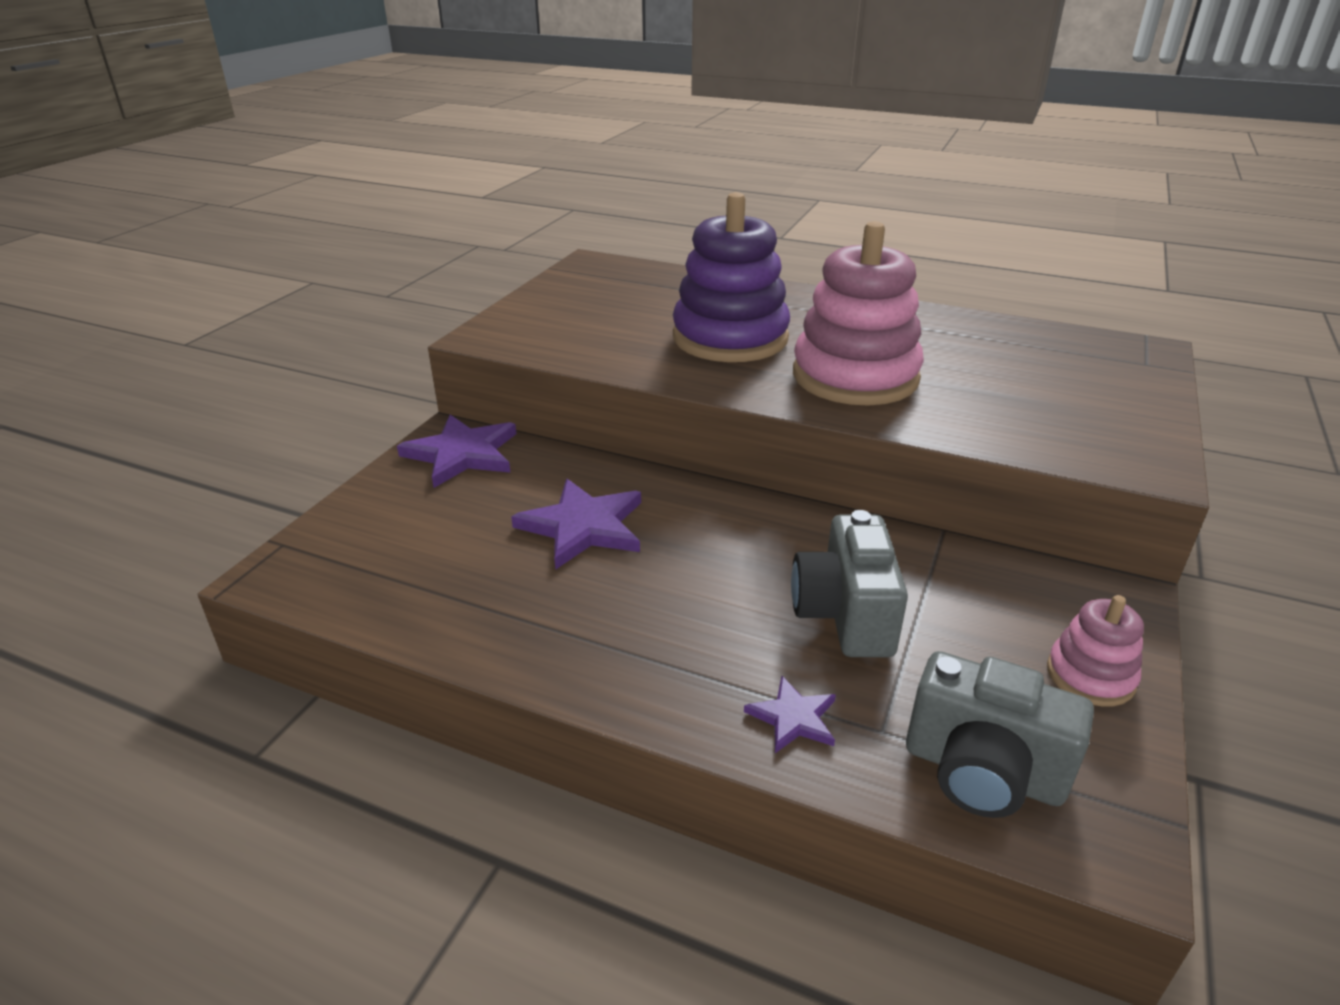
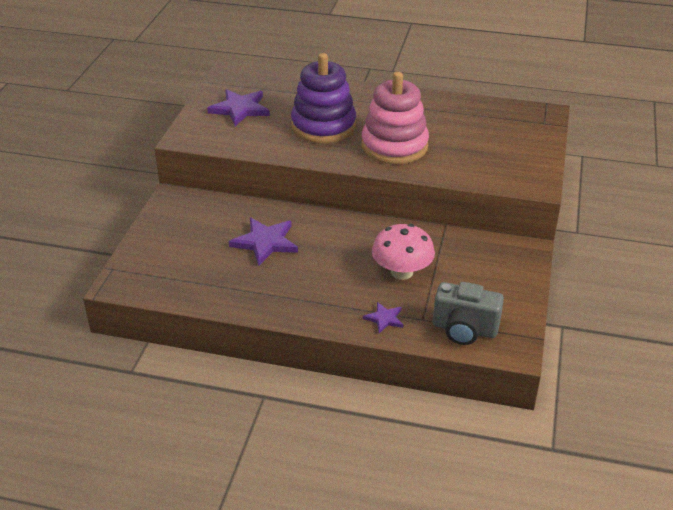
camera: 10 degrees left, 5 degrees up
purple star [397,415,516,488] -> purple star moved to [207,89,270,126]
grey camera [791,510,908,657] -> pink mushroom [372,224,435,280]
pink stacking toy [1047,595,1144,707] -> none

